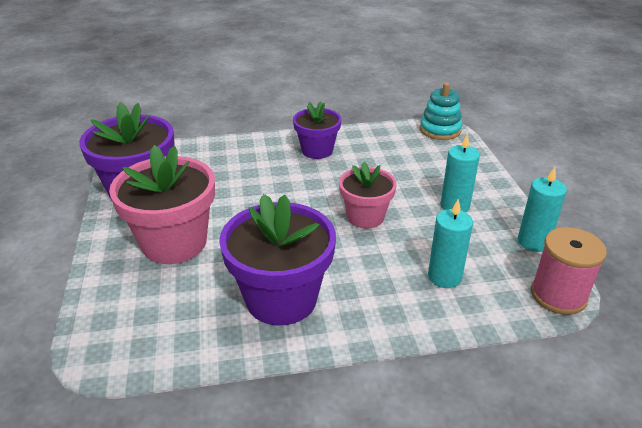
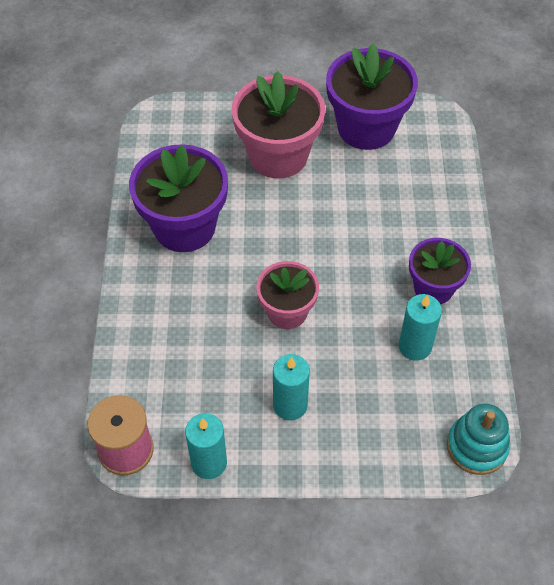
camera: 100 degrees right, 20 degrees up
turquoise candle [428,199,473,288] -> turquoise candle moved to [399,294,442,361]

